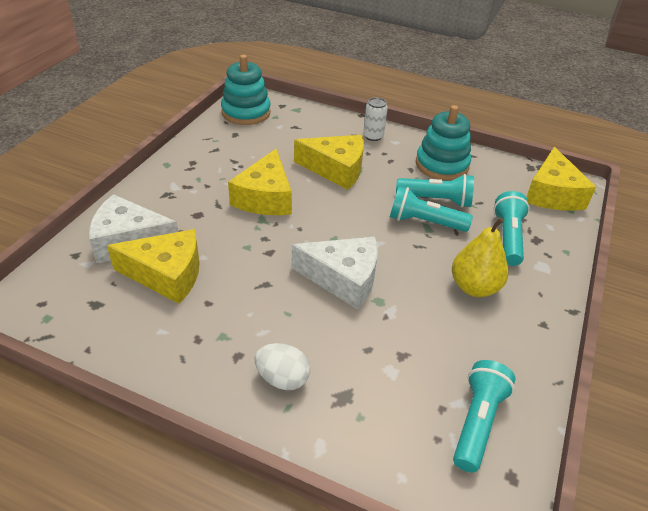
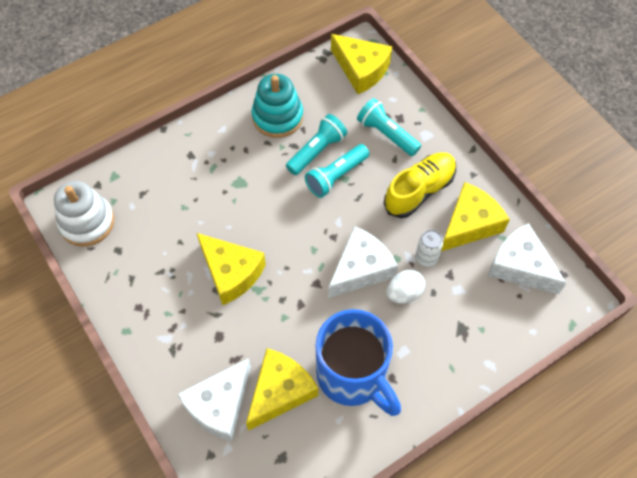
camera: 55 degrees left, 20 degrees up
turquoise stacking toy [221,55,271,125] -> white stacking toy [54,181,114,247]
white egg [255,343,310,390] -> white egg moved to [386,270,425,304]
yellow cheese [294,135,364,190] -> yellow cheese moved to [441,182,510,251]
white can [363,98,388,141] -> white can moved to [415,230,443,267]
yellow pear [452,217,509,297] -> yellow shoe [384,152,456,218]
turquoise flashlight [453,360,516,473] -> white cheese [488,223,566,294]
none -> blue mug [316,309,401,416]

